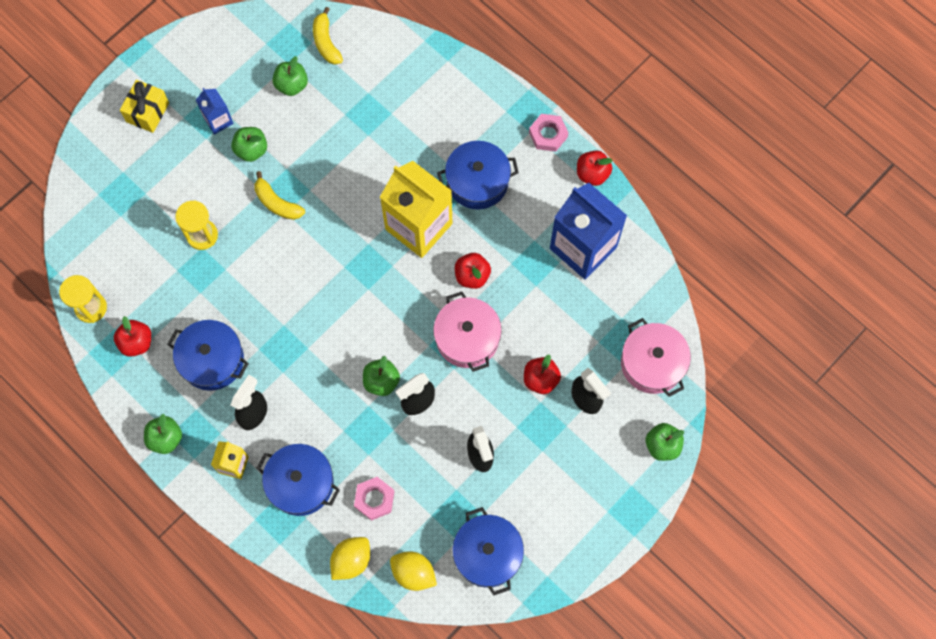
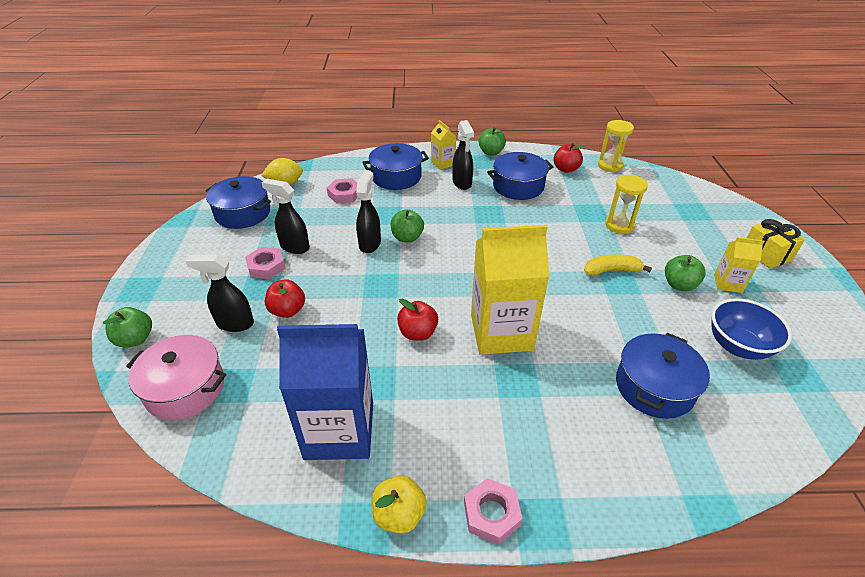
camera: 135 degrees right, 30 degrees down
blue carton [196,88,233,135] -> yellow carton [714,237,764,293]
green apple [272,56,308,96] -> blue bowl [711,298,792,360]
yellow banana [313,7,343,65] -> none
yellow lemon [330,537,370,580] -> none
pink pot [433,292,502,372] -> none
blue pot [437,141,519,209] -> blue pot moved to [616,333,710,419]
red apple [577,150,613,186] -> yellow apple [372,475,427,534]
none -> pink nut [245,247,286,279]

